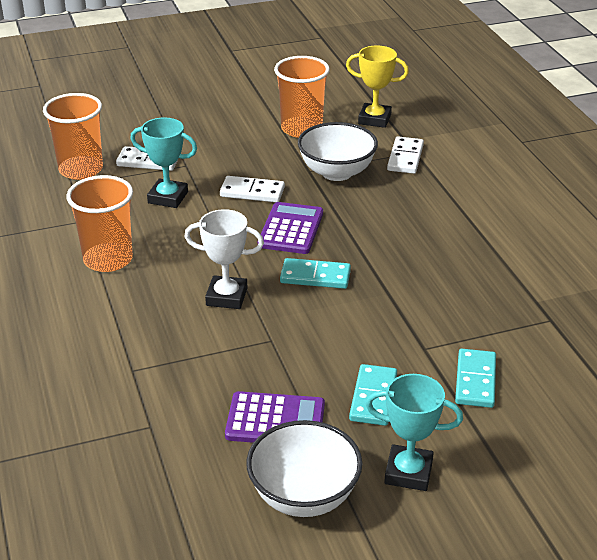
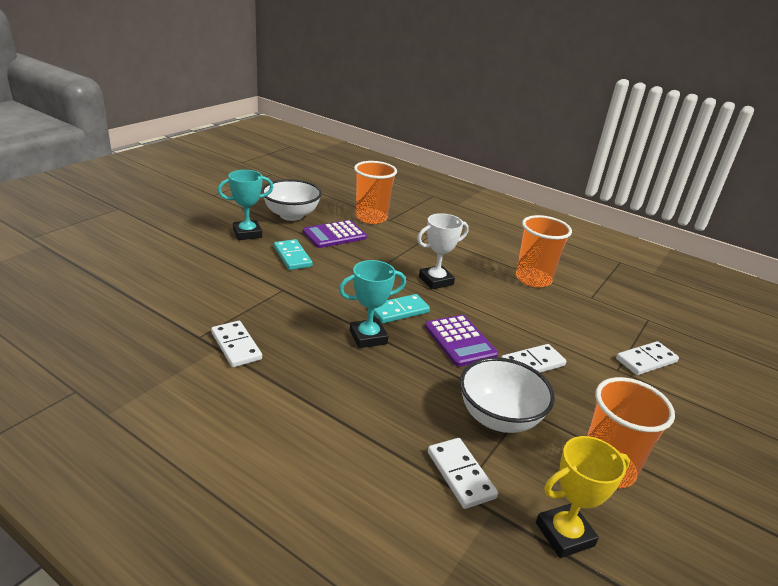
camera: 140 degrees right, 5 degrees down
orange cup [43,93,103,180] -> orange cup moved to [354,161,397,224]
turquoise trophy [130,118,197,208] -> turquoise trophy moved to [339,260,406,348]
turquoise domino [455,349,496,408] -> none
none -> white domino [211,321,262,367]

